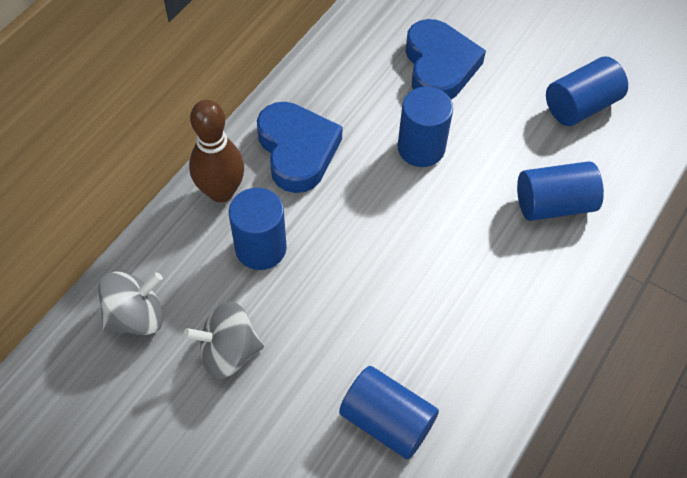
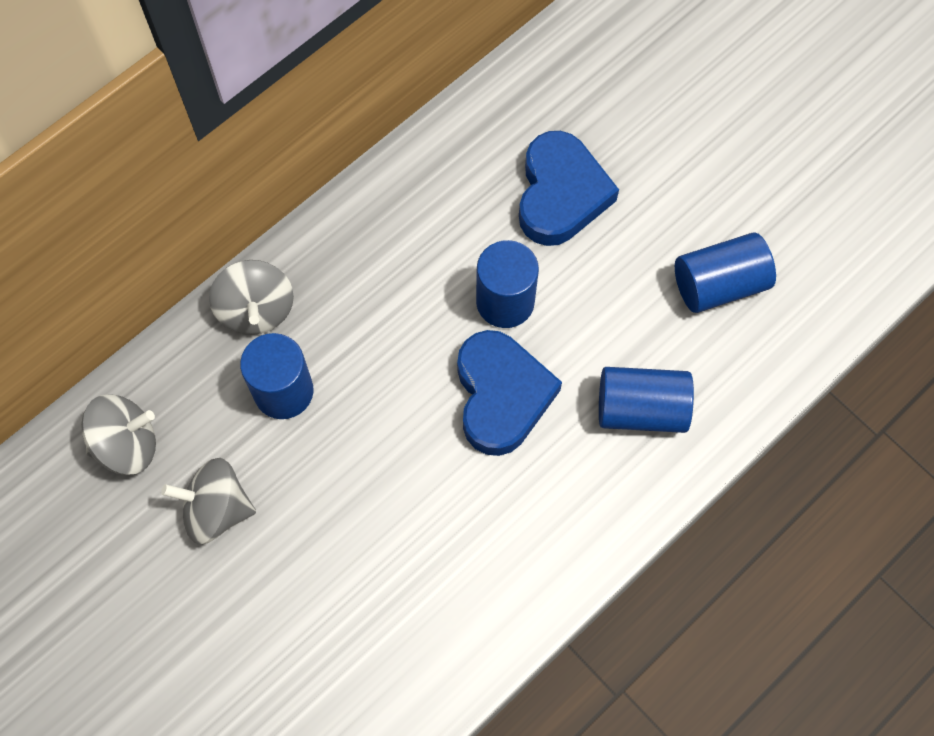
camera: 15 degrees right, 10 degrees up
brown bowling pin [189,100,244,202] -> grey spinning top [209,260,294,335]
blue heart [257,102,342,193] -> blue heart moved to [457,330,562,456]
blue cylinder [339,366,439,459] -> none

